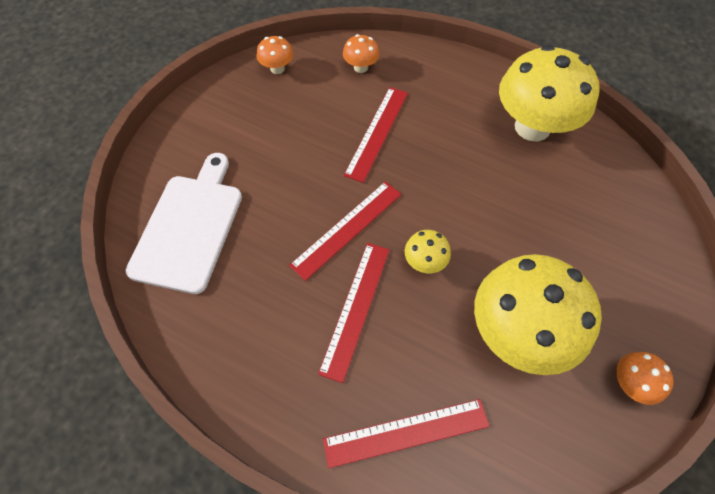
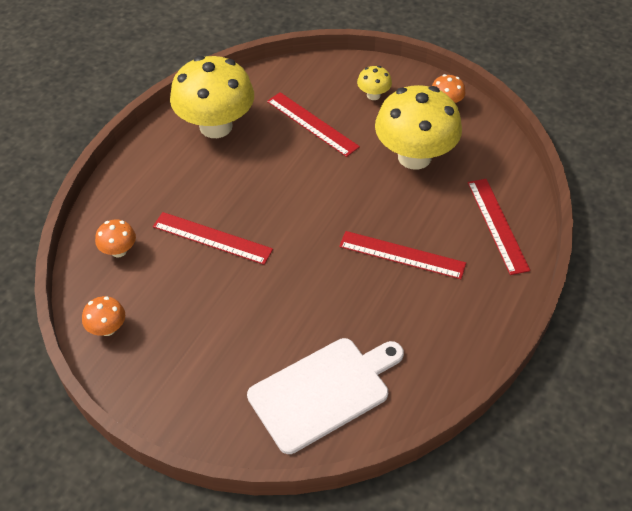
camera: 90 degrees left, 10 degrees down
white cutting board [125,153,242,294] -> white cutting board turned 135 degrees clockwise [247,338,404,454]
red ruler [289,181,401,281] -> red ruler moved to [267,92,360,157]
yellow mushroom [405,230,451,273] -> yellow mushroom moved to [357,66,392,100]

